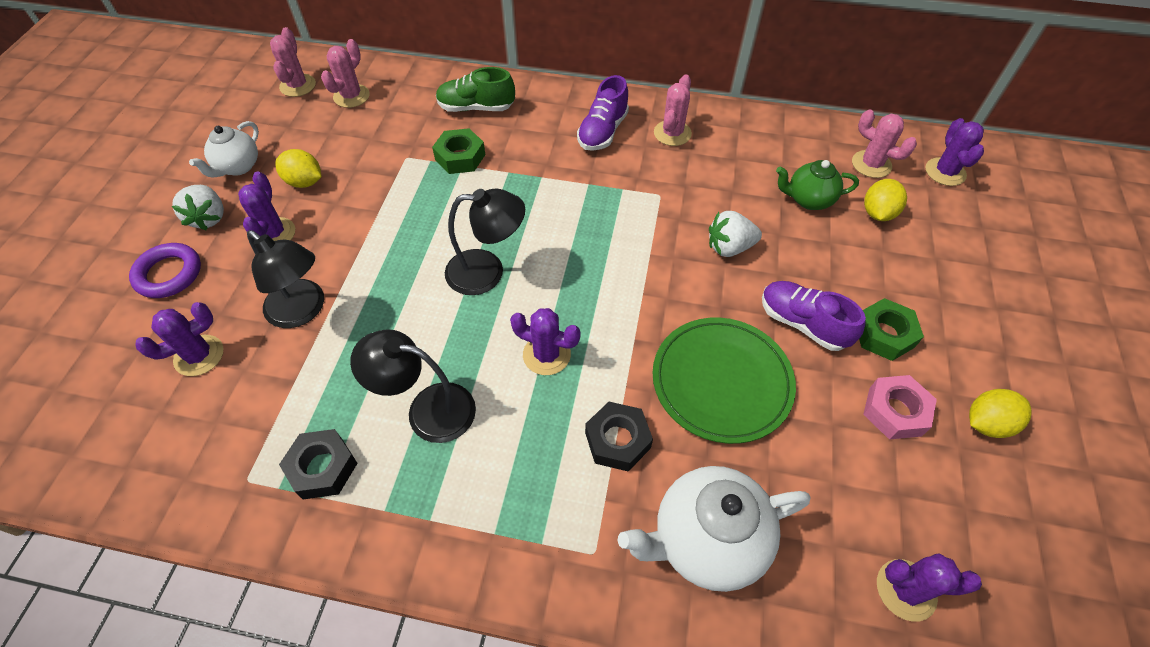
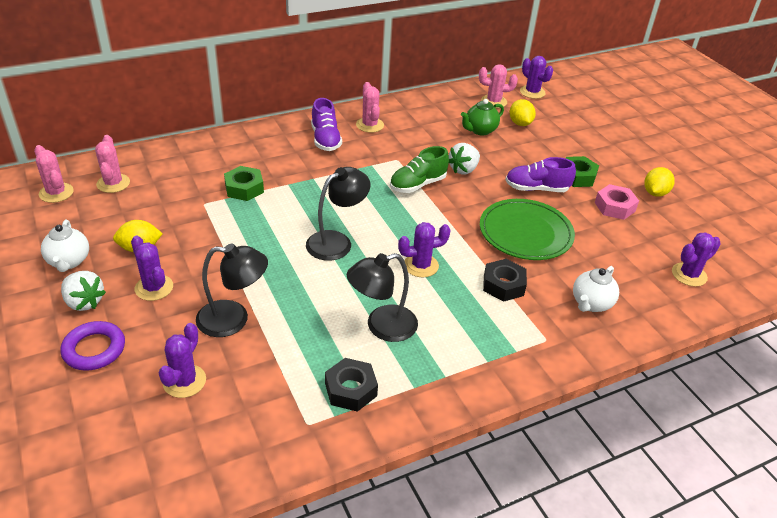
camera: 40 degrees left, 15 degrees down
green shoe [436,67,515,112] -> green shoe moved to [390,146,449,193]
white teapot [617,466,811,592] -> white teapot [573,266,619,312], size x0.60

